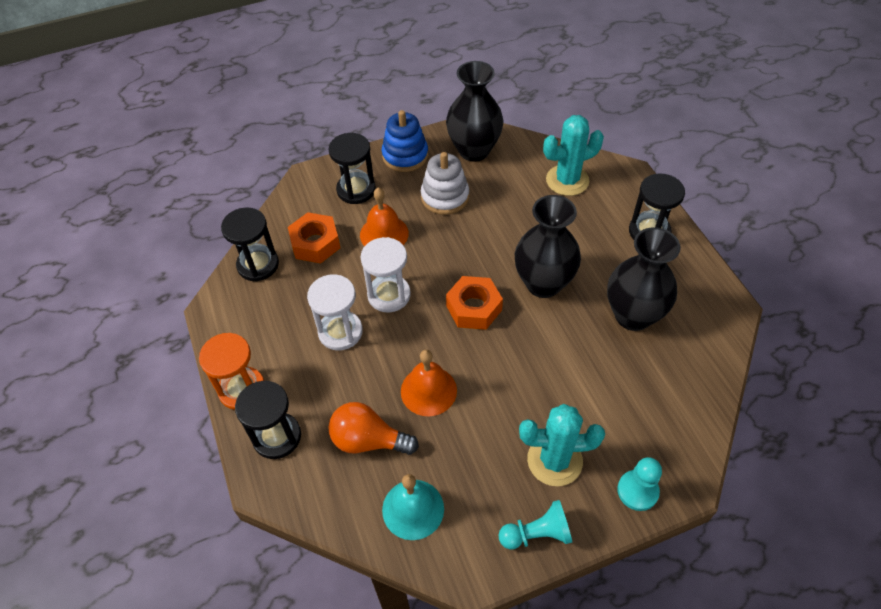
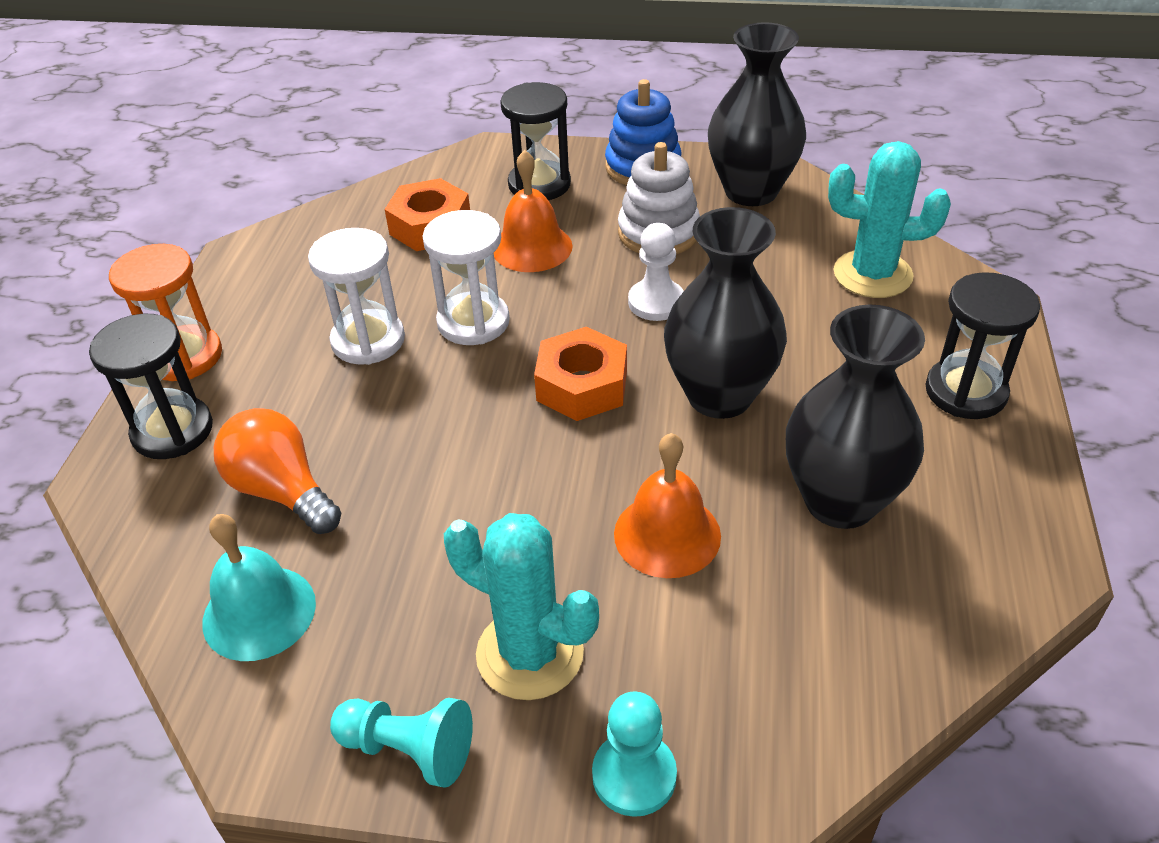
camera: 30 degrees right, 10 degrees down
black hourglass [221,207,279,281] -> none
orange bell [401,350,457,416] -> orange bell moved to [614,433,721,578]
none -> white pawn [628,223,684,321]

